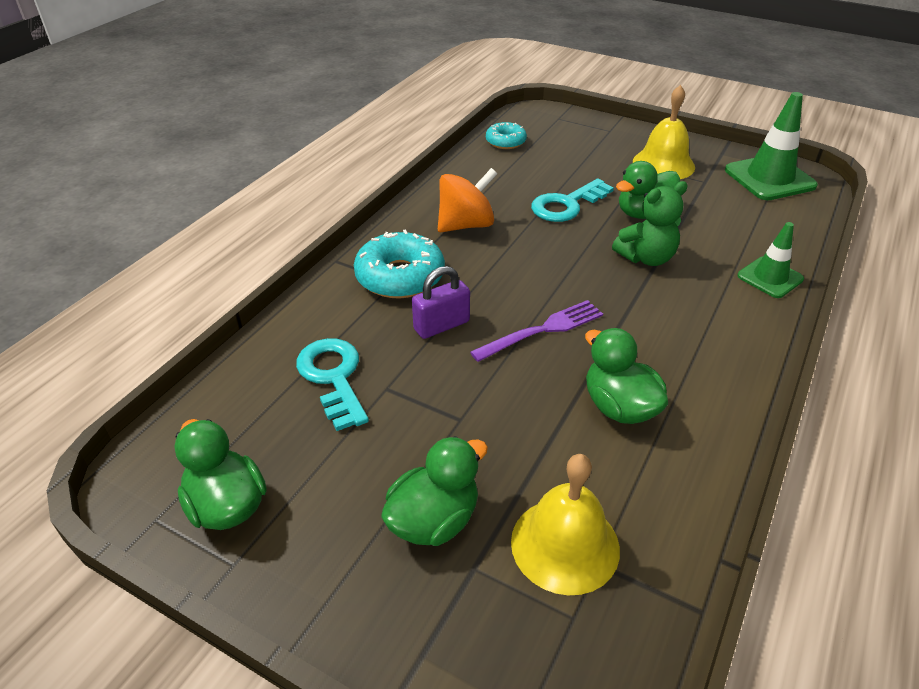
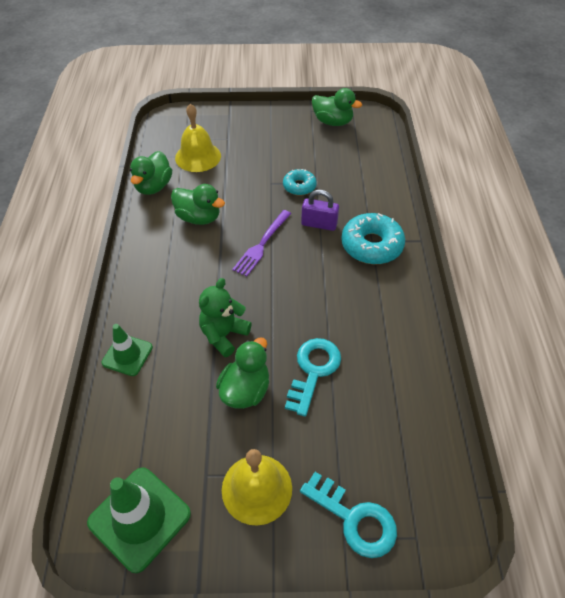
camera: 150 degrees right, 10 degrees up
turquoise key [296,338,369,431] -> turquoise key moved to [300,472,397,558]
green duck [381,436,488,546] -> green duck moved to [130,151,172,195]
purple padlock [412,266,470,339] -> purple padlock turned 75 degrees clockwise [301,190,339,231]
orange spinning top [438,168,497,232] -> none
turquoise donut [486,122,527,149] -> turquoise donut moved to [283,169,317,196]

